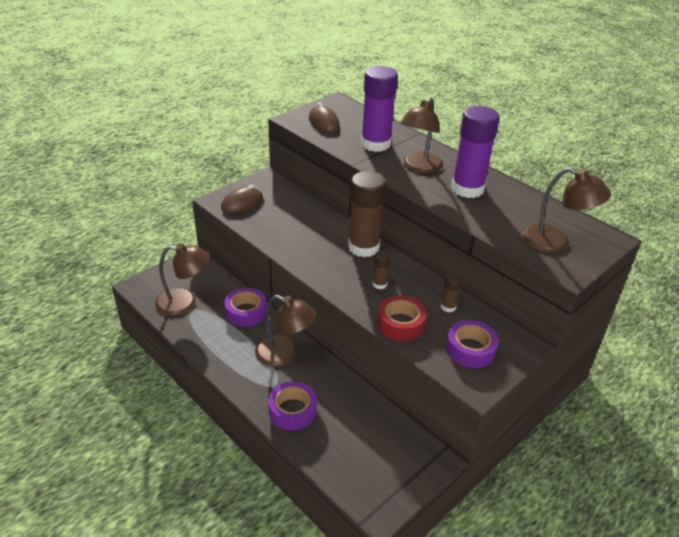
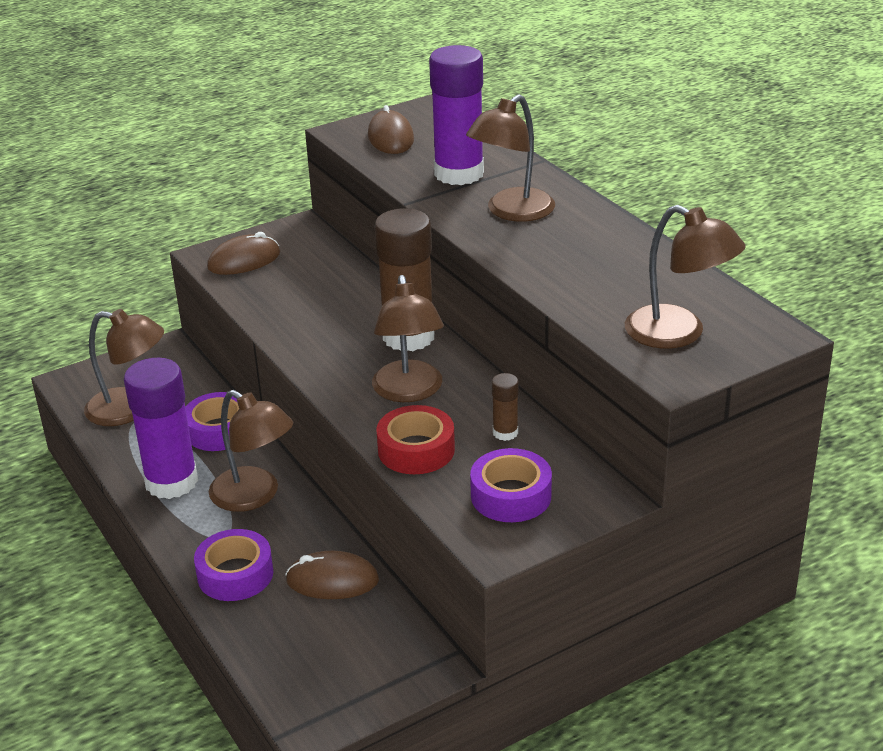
camera: 15 degrees right, 5 degrees down
brown glue stick [372,251,391,289] -> brown lamp [372,275,444,402]
purple glue stick [451,106,499,198] -> purple glue stick moved to [124,358,198,499]
none -> brown mouse [285,551,379,599]

